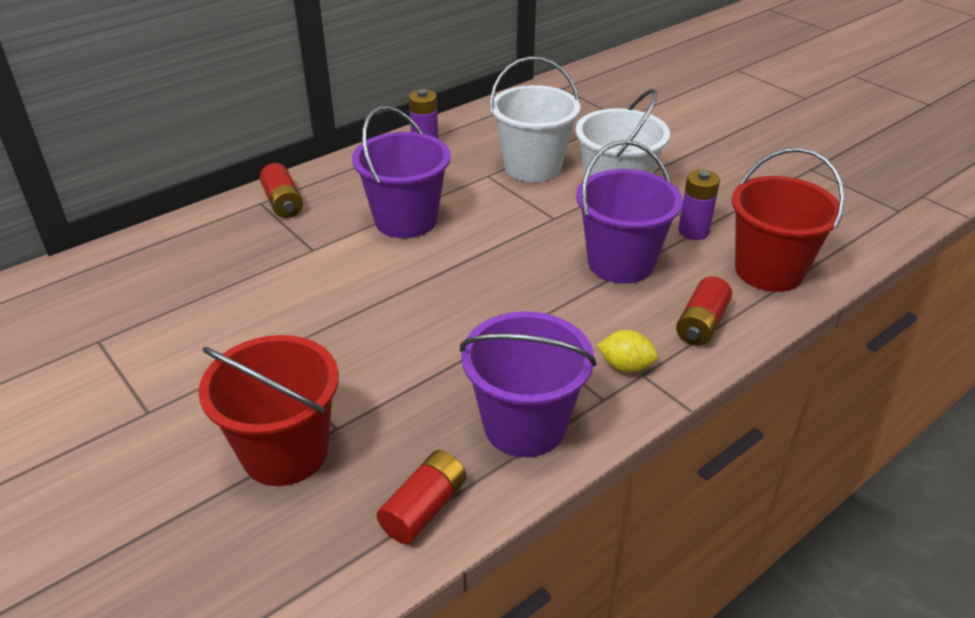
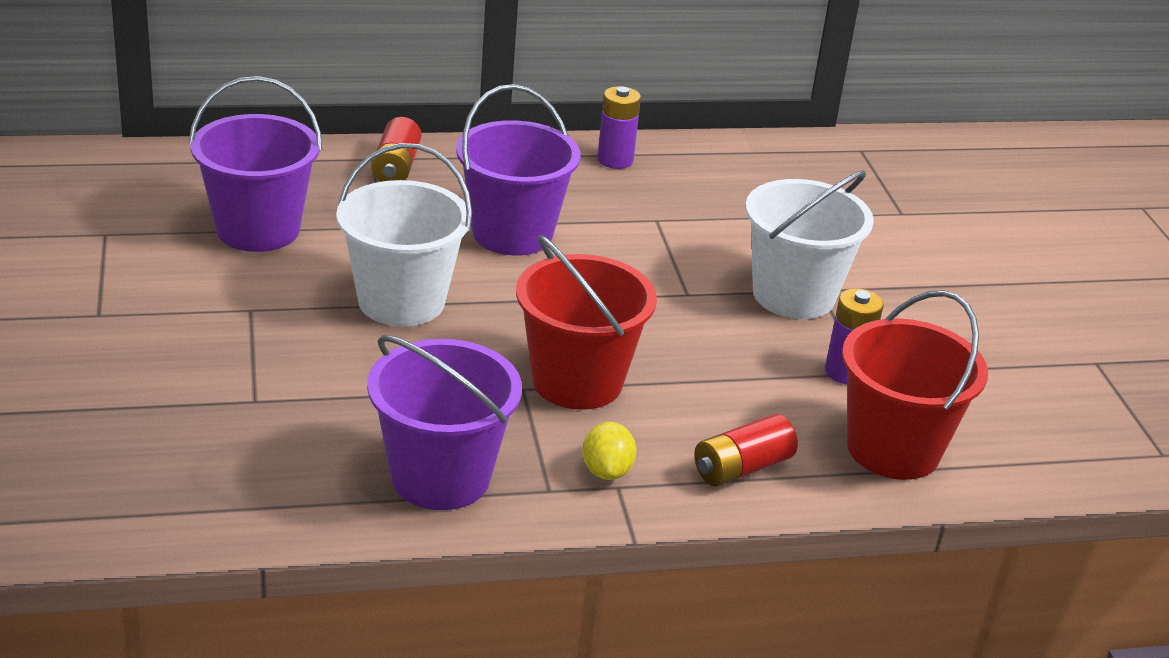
camera: 25 degrees right, 5 degrees down
red bucket [198,335,339,486] -> red bucket moved to [516,235,657,410]
red battery [377,450,466,544] -> none
white bucket [490,56,580,182] -> white bucket moved to [336,143,472,327]
purple bucket [576,140,683,284] -> purple bucket moved to [189,76,322,252]
yellow lemon [597,330,658,373] -> yellow lemon turned 45 degrees clockwise [582,422,636,480]

